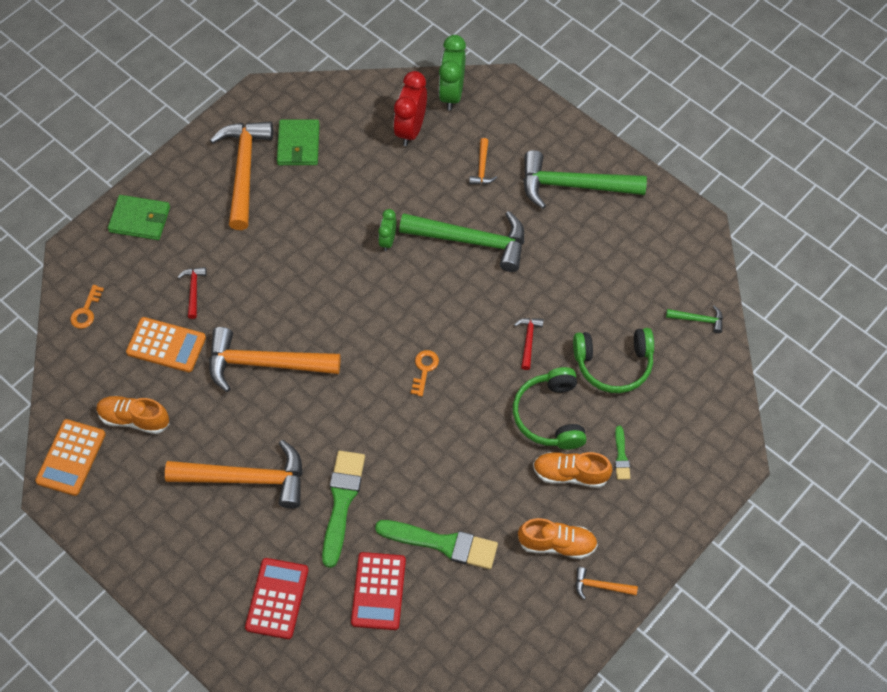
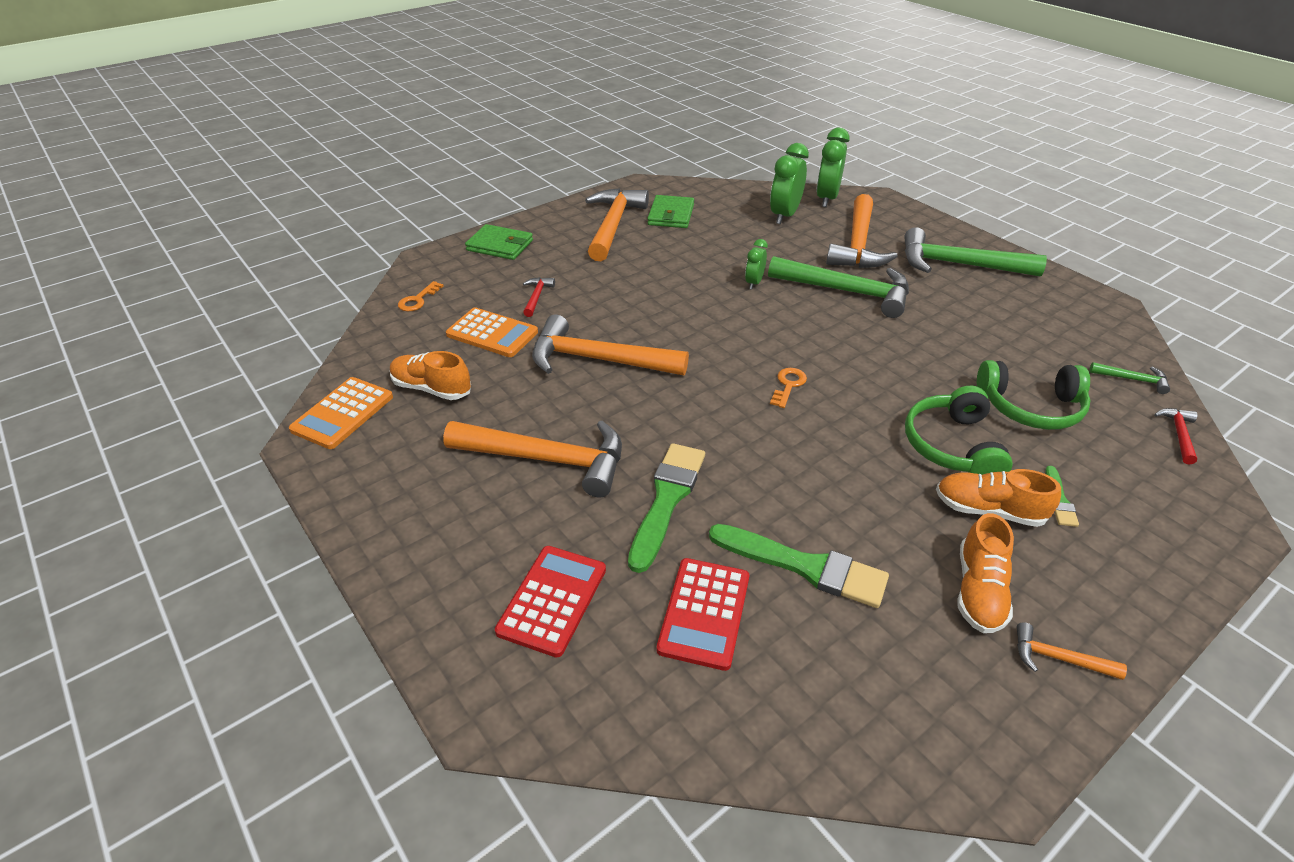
camera: 10 degrees right, 20 degrees down
red clock [394,71,427,146] -> green clock [770,143,809,224]
orange hammer [469,138,497,184] -> orange hammer [826,194,898,268], size x2.28
red hammer [514,318,544,370] -> red hammer moved to [1154,408,1198,465]
orange shoe [518,518,598,559] -> orange shoe turned 90 degrees clockwise [958,513,1014,633]

